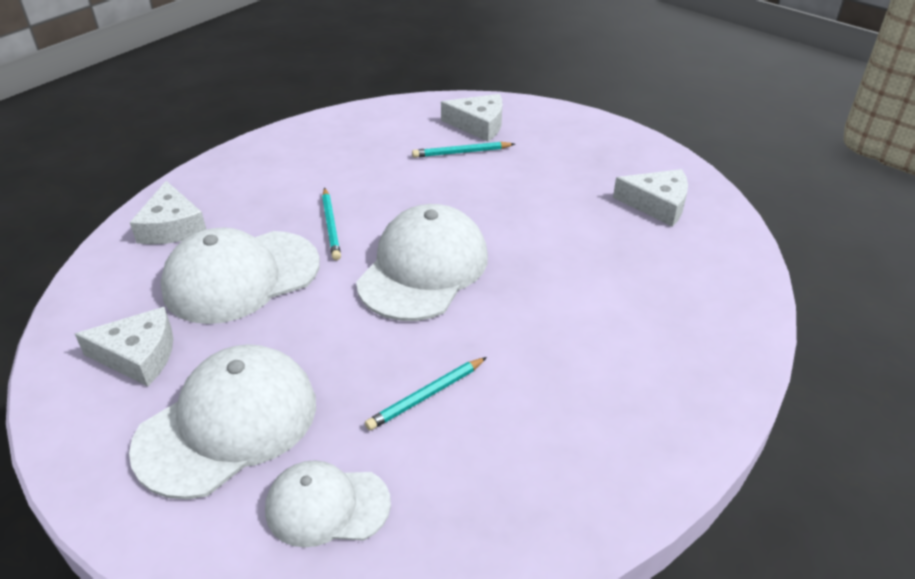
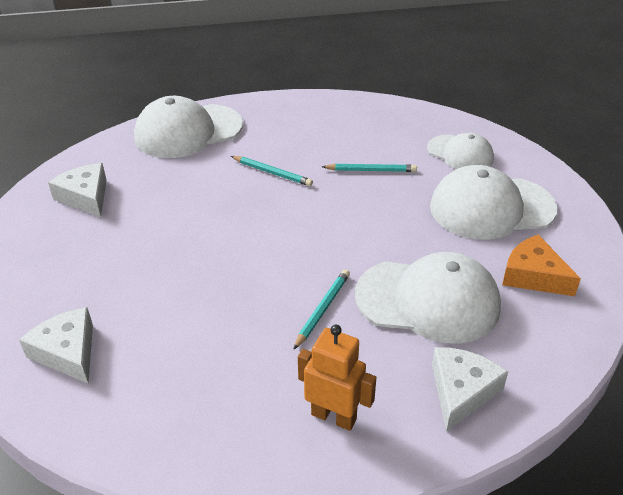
camera: 140 degrees left, 0 degrees up
white cheese [75,307,173,387] -> orange cheese [502,234,581,296]
white cap [356,204,488,321] -> white cap moved to [134,96,243,158]
turquoise pencil [412,142,515,158] -> turquoise pencil moved to [231,156,313,186]
none -> orange robot [298,325,376,431]

